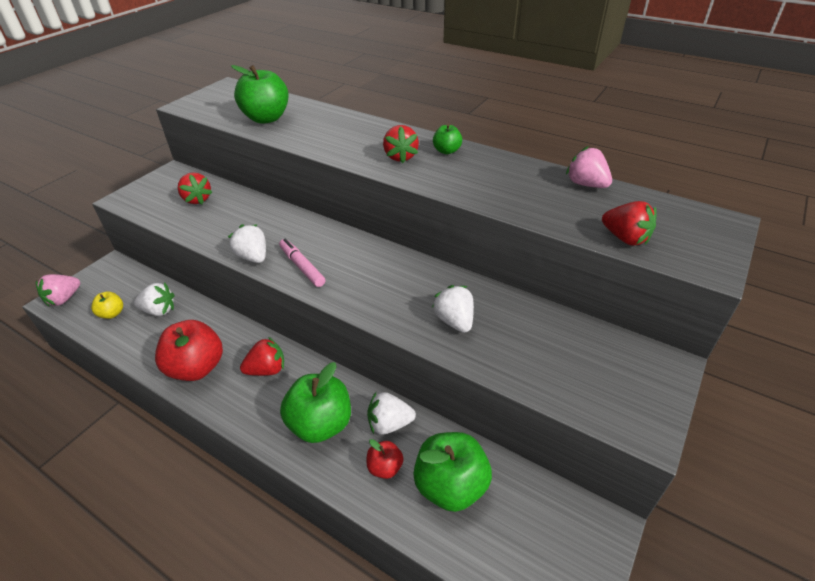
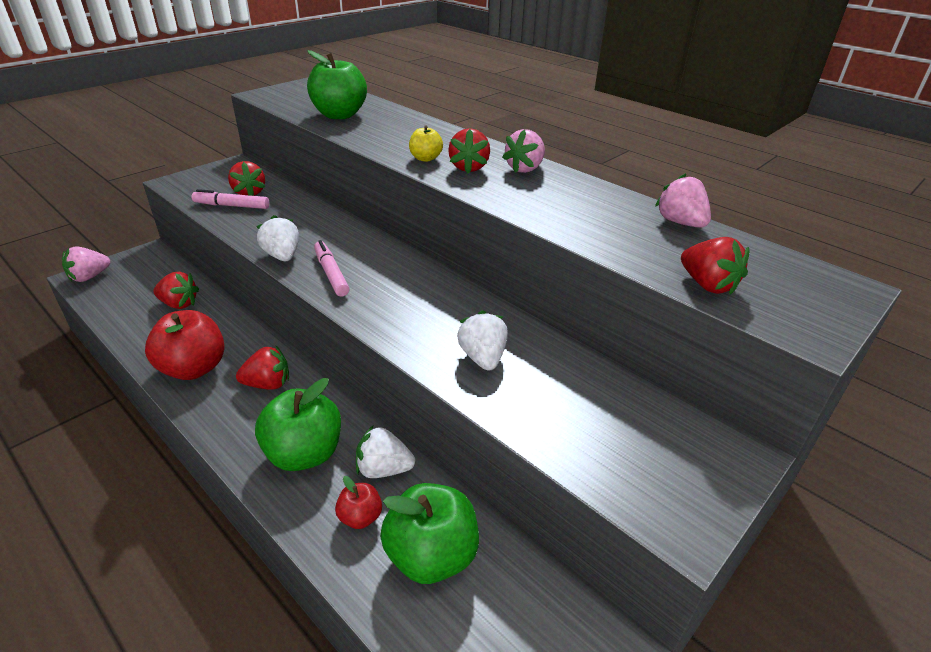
camera: 10 degrees right, 5 degrees down
yellow apple [91,292,123,319] -> yellow apple moved to [409,125,443,162]
white strawberry [134,283,174,316] -> red strawberry [153,272,199,309]
green apple [433,124,462,154] -> pink strawberry [502,129,545,173]
none -> pink marker [192,189,269,209]

